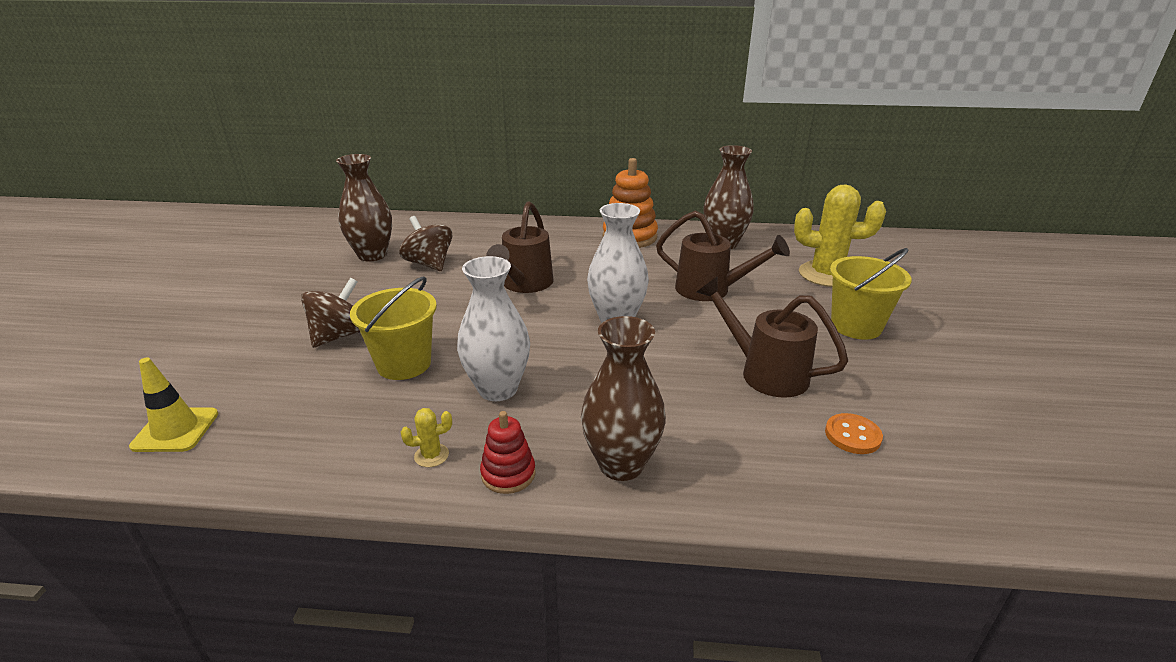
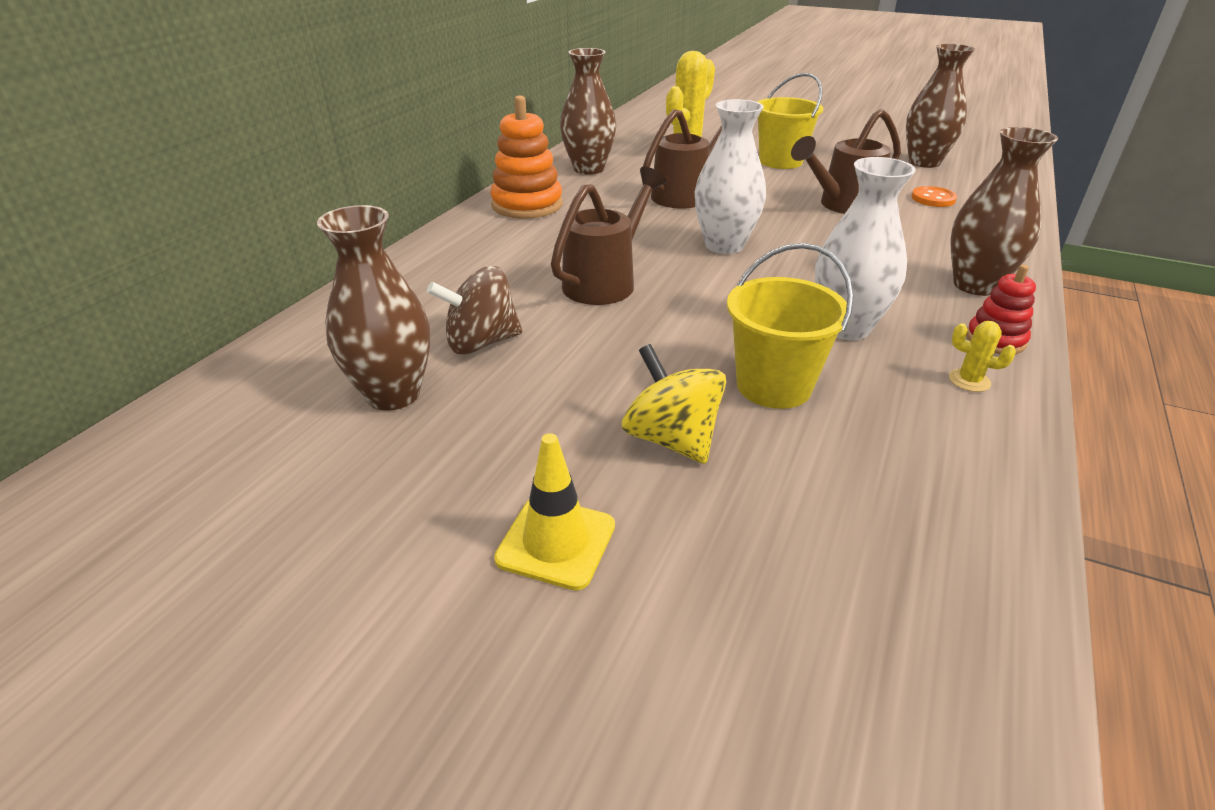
camera: 70 degrees left, 5 degrees up
yellow traffic cone [129,358,218,452] -> yellow traffic cone moved to [494,433,615,590]
brown spinning top [301,278,360,348] -> yellow spinning top [622,344,726,464]
yellow cactus [401,408,452,467] -> yellow cactus turned 60 degrees counterclockwise [949,321,1016,392]
brown watering can [486,201,553,293] -> brown watering can turned 90 degrees counterclockwise [551,167,666,305]
none -> brown vase [906,44,975,168]

